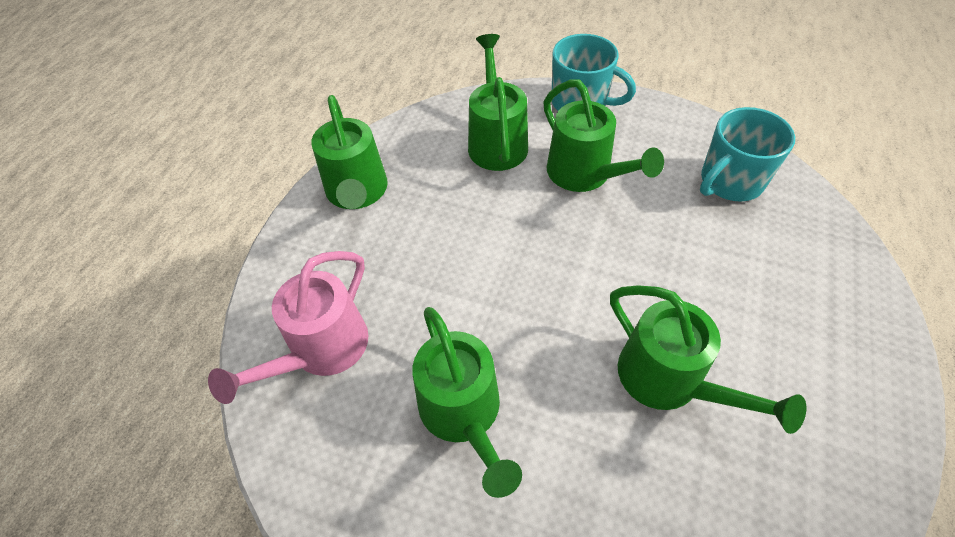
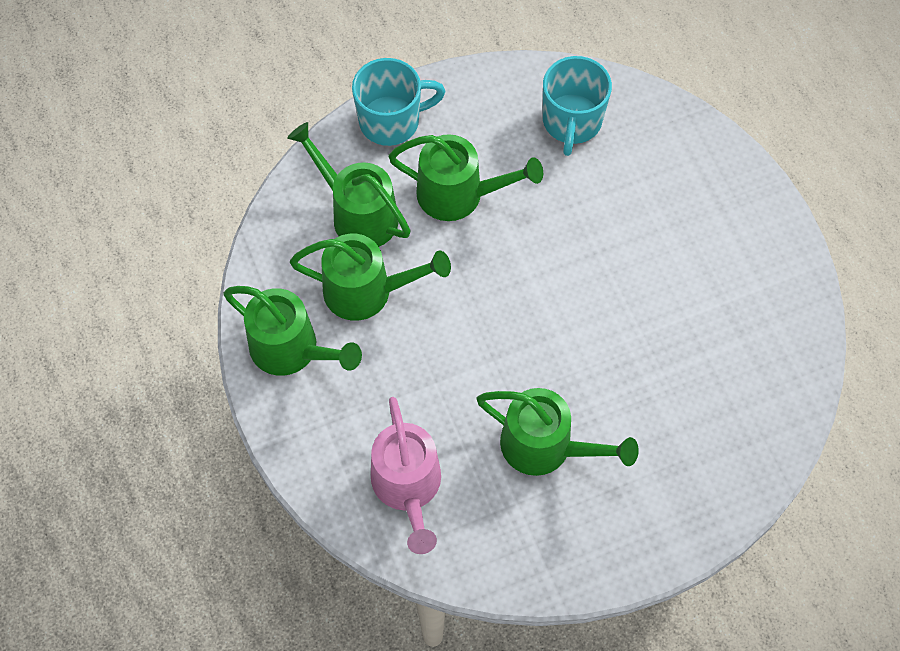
camera: 45 degrees left, 10 degrees up
green watering can [610,285,806,434] -> green watering can moved to [290,234,451,321]

